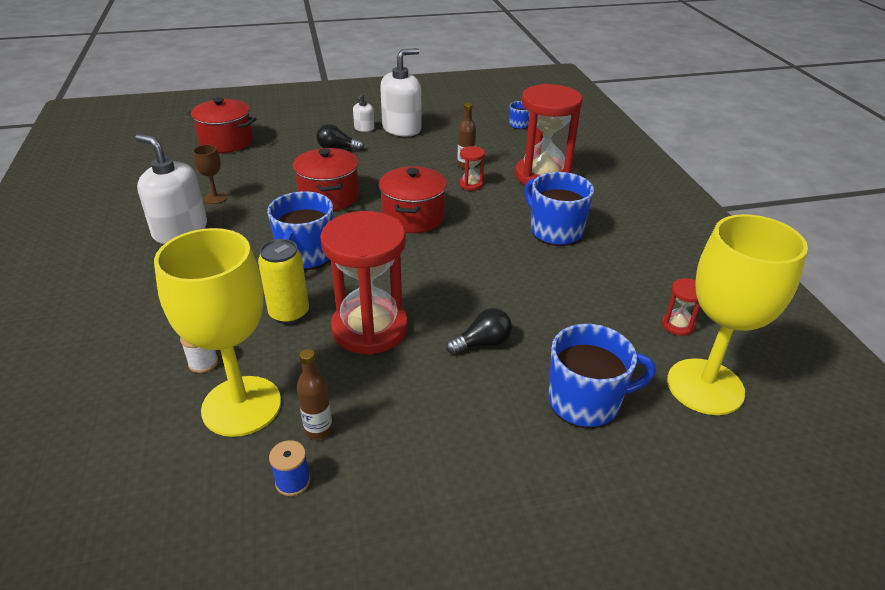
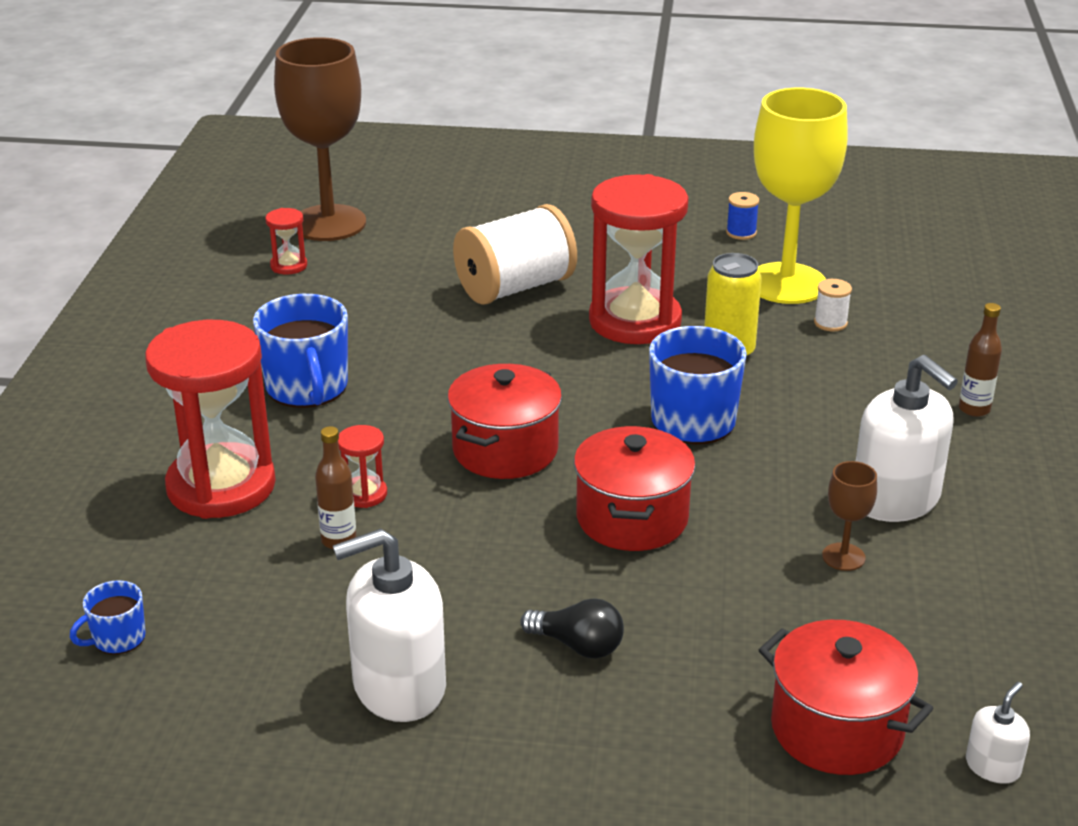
camera: 160 degrees left, 5 degrees down
brown bottle [297,349,333,440] -> brown bottle moved to [959,303,1002,417]
white soap dispenser [353,94,375,132] -> white soap dispenser moved to [966,682,1030,784]
black light bulb [446,308,512,355] -> white spool [453,204,577,305]
blue mug [548,324,656,429] -> none
yellow goblet [667,214,808,415] -> brown goblet [274,37,366,241]

